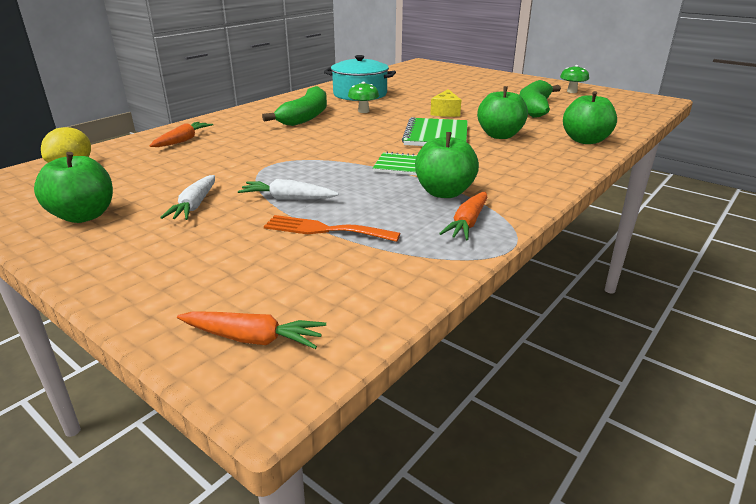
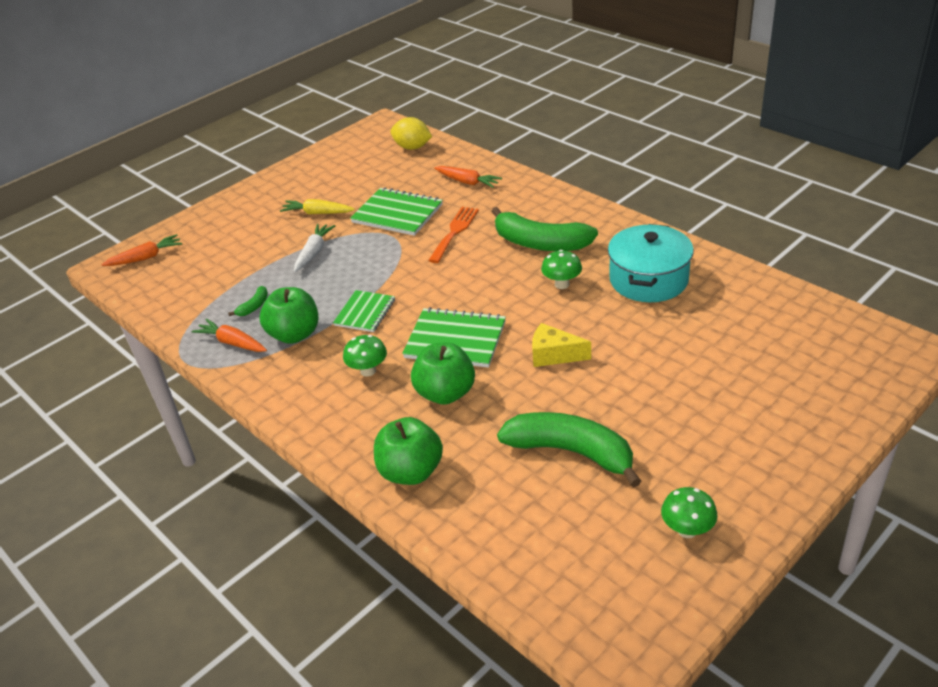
camera: 100 degrees right, 10 degrees up
green apple [34,152,113,223] -> none
white carrot [160,175,215,220] -> yellow carrot [280,199,355,214]
orange carrot [177,311,326,349] -> orange carrot turned 135 degrees counterclockwise [101,234,182,266]
orange fork [264,215,400,242] -> orange fork moved to [428,207,479,263]
none -> green banana [228,286,268,316]
none -> green mushroom [343,335,387,377]
none -> green notebook [350,187,443,236]

